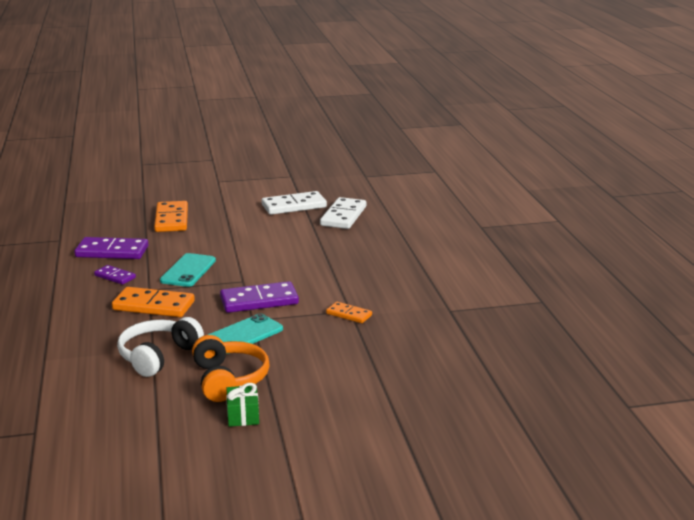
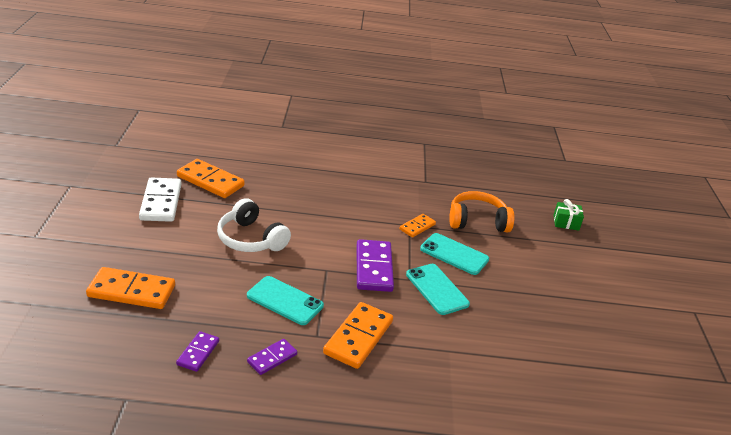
camera: 80 degrees left, 10 degrees up
purple domino [74,237,148,259] -> purple domino [176,331,219,372], size x0.56
white headphones [117,317,204,377] -> white headphones moved to [217,198,291,252]
orange headphones [192,335,270,402] -> orange headphones moved to [449,191,514,232]
green gift [226,383,259,427] -> green gift moved to [553,199,584,231]
white domino [320,197,366,229] -> orange domino [177,159,245,198]
none -> turquoise phone [420,233,489,275]

